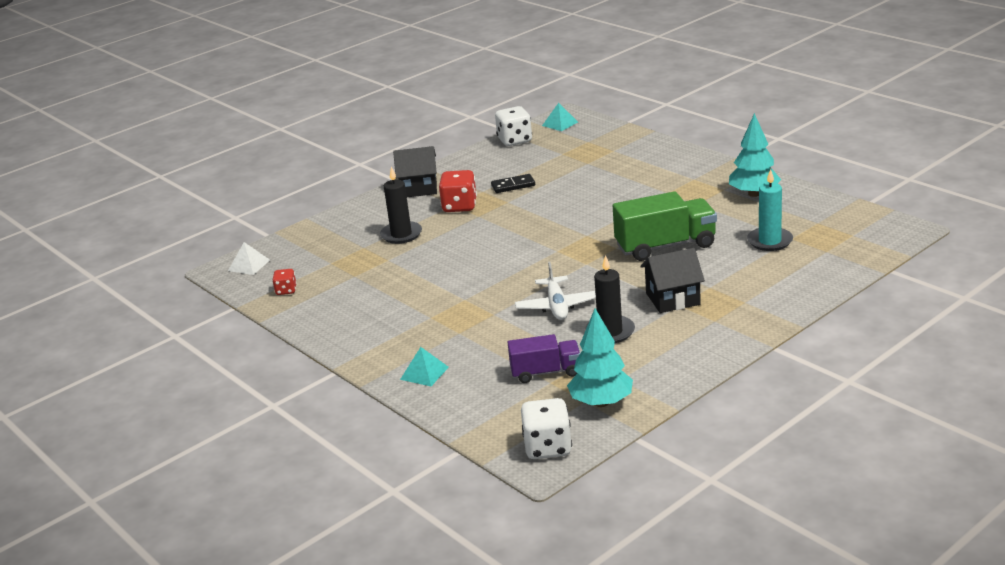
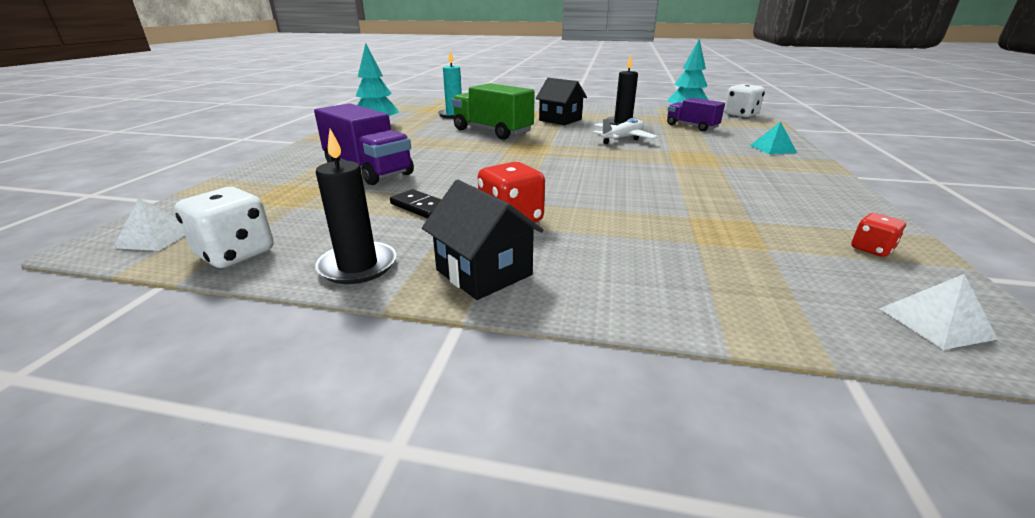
camera: 130 degrees left, 0 degrees up
black candle [380,167,422,244] -> black candle moved to [315,129,396,284]
turquoise pyramid [542,103,578,131] -> white pyramid [113,198,185,251]
none -> purple truck [314,103,414,185]

